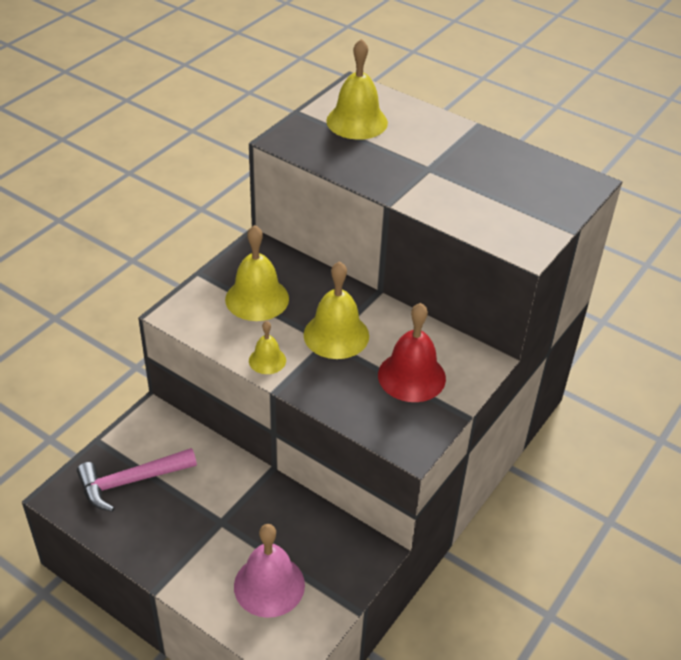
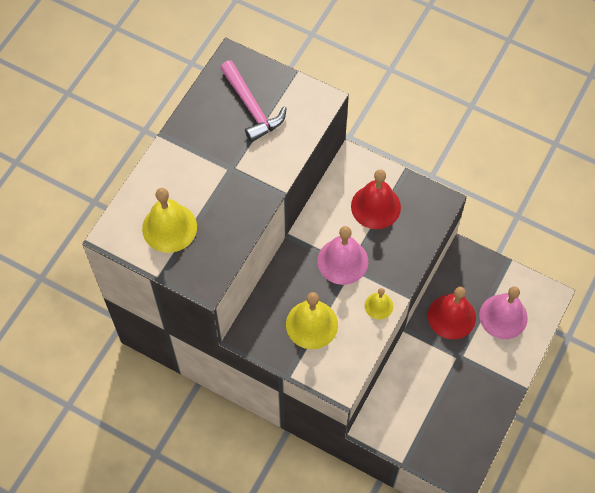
camera: 95 degrees left, 20 degrees up
pink hammer [77,448,197,512] -> pink hammer moved to [220,60,287,142]
yellow bell [304,261,369,359] -> pink bell [317,226,368,285]
none -> red bell [428,287,476,339]

